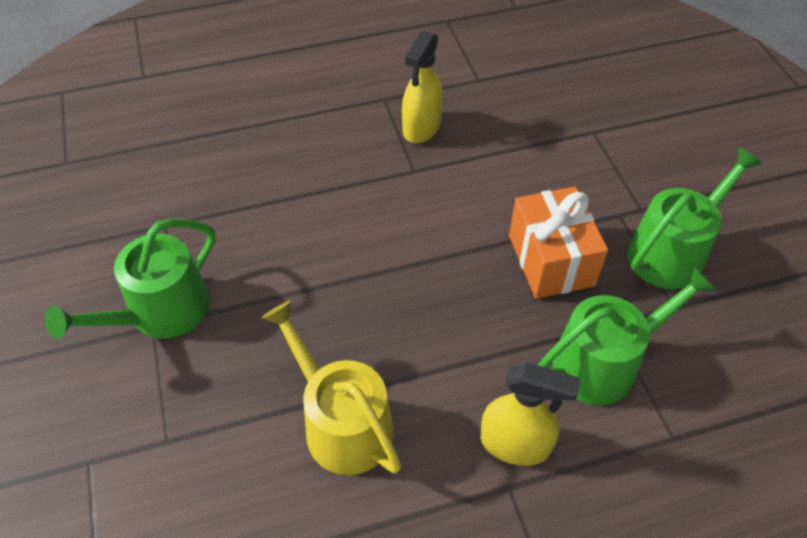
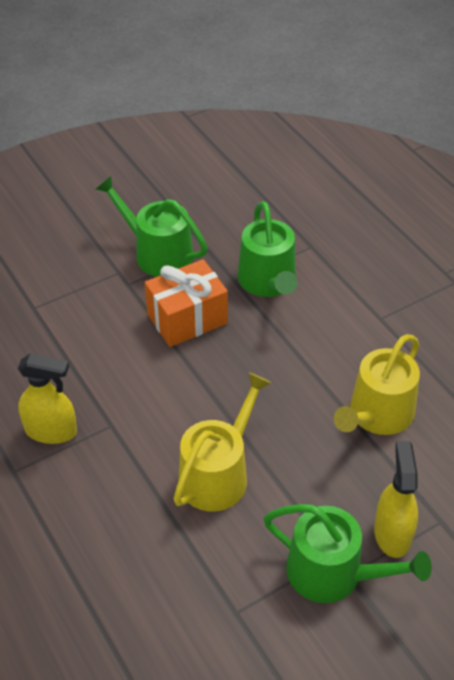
camera: 105 degrees left, 5 degrees down
yellow spray bottle [480,362,581,466] -> yellow spray bottle moved to [374,441,418,558]
green watering can [538,266,716,405] -> green watering can turned 150 degrees counterclockwise [238,201,297,297]
none -> yellow watering can [173,372,271,512]

